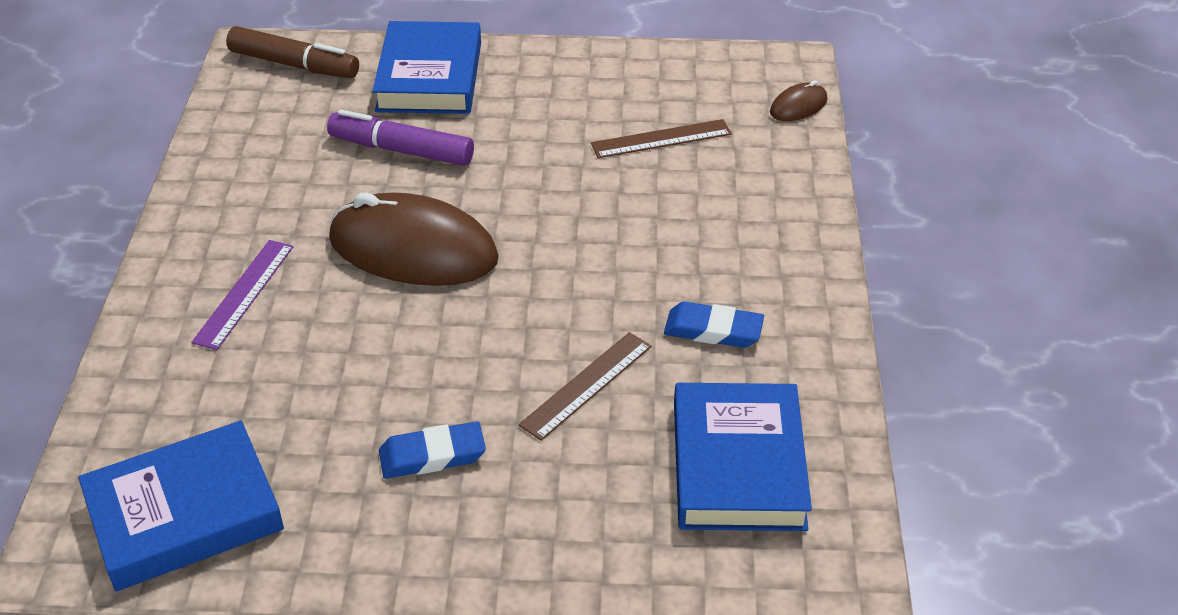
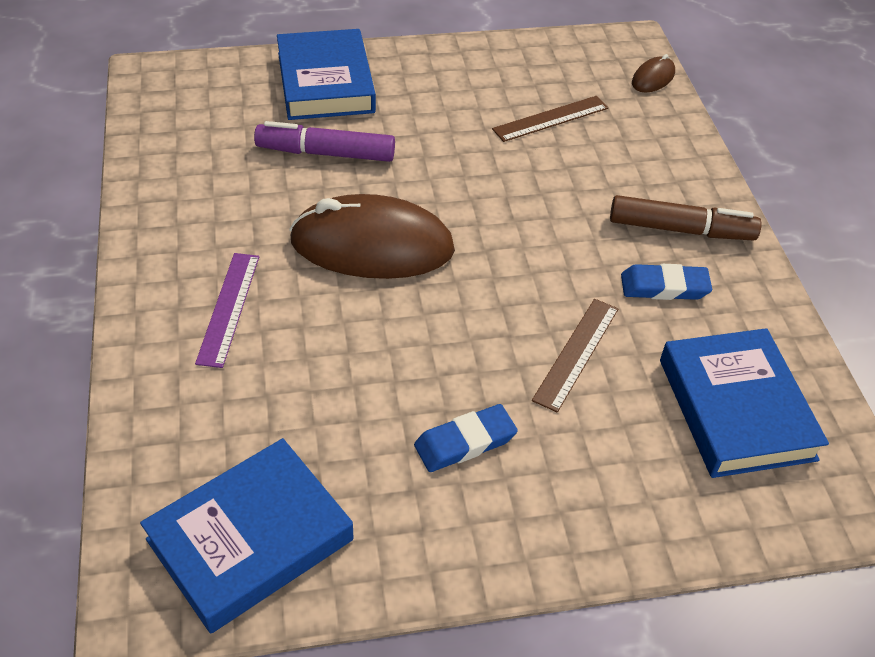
camera: 15 degrees left, 5 degrees up
brown marker [226,26,359,78] -> brown marker moved to [610,195,761,240]

